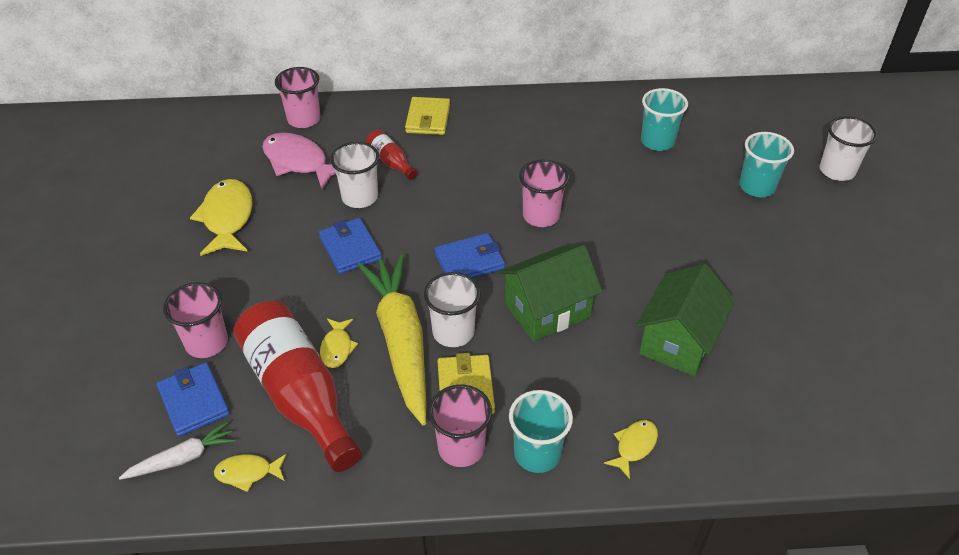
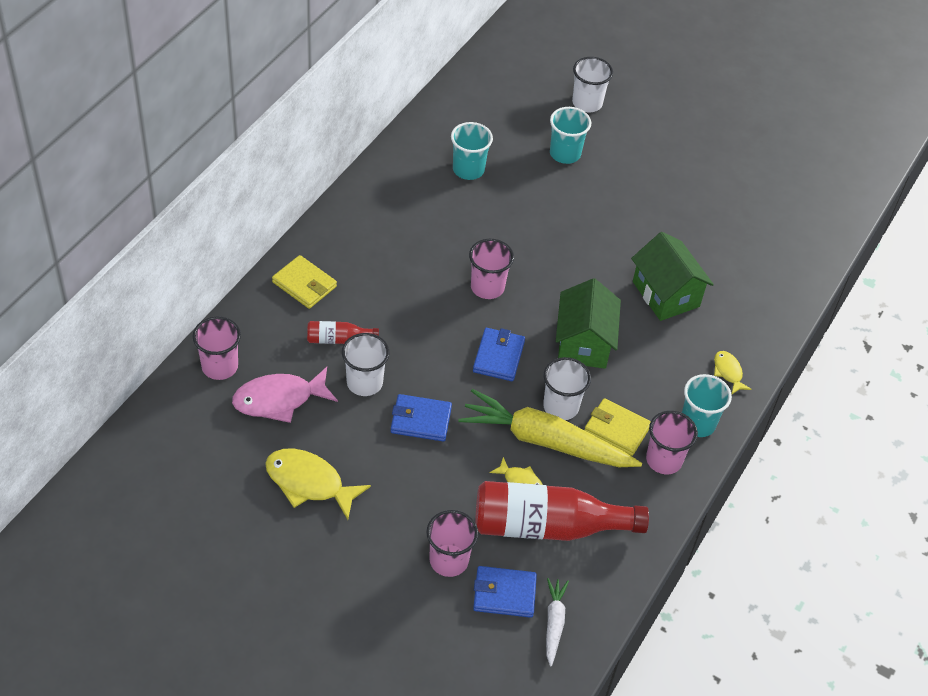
camera: 60 degrees left, 5 degrees up
yellow fish [214,454,287,492] -> none

